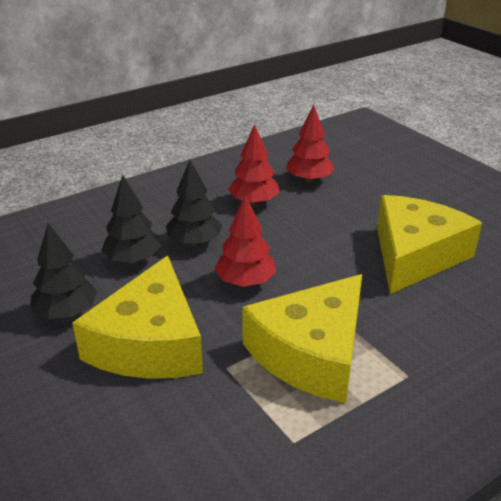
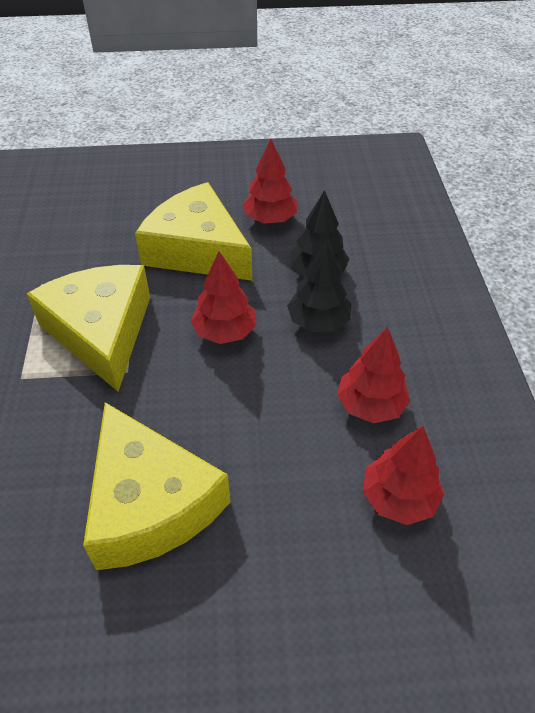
camera: 120 degrees right, 15 degrees up
black tree [31,223,97,319] -> red tree [242,139,297,223]

